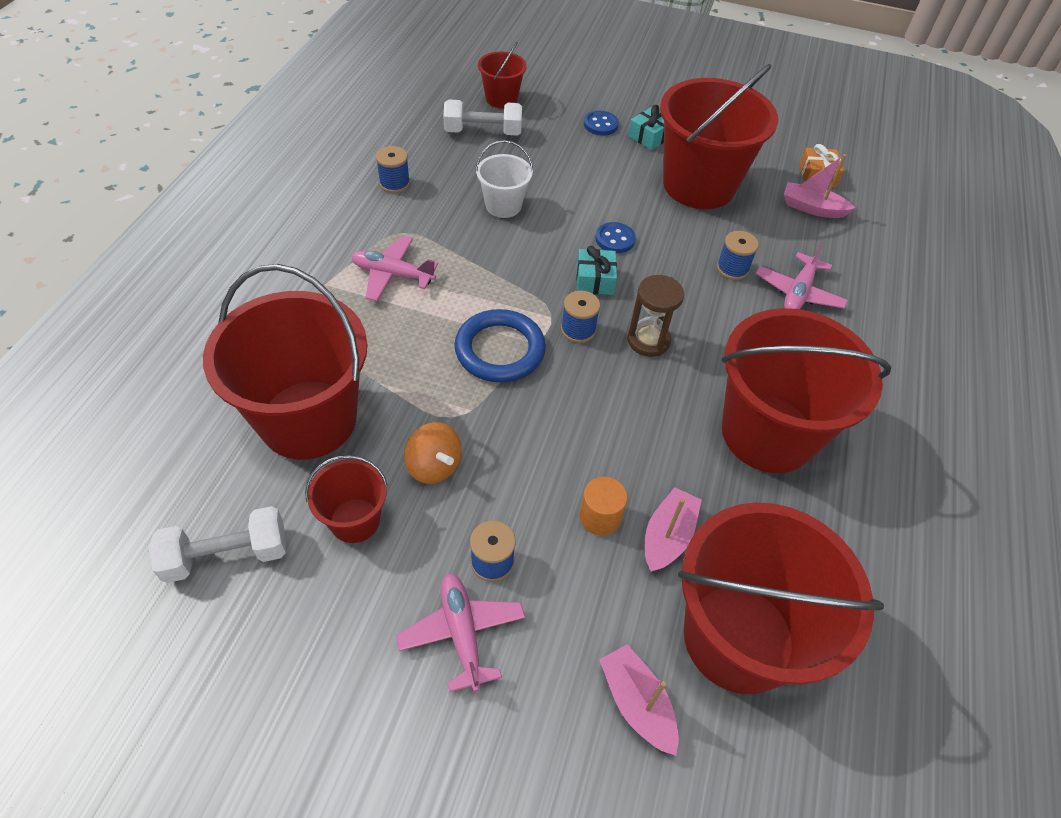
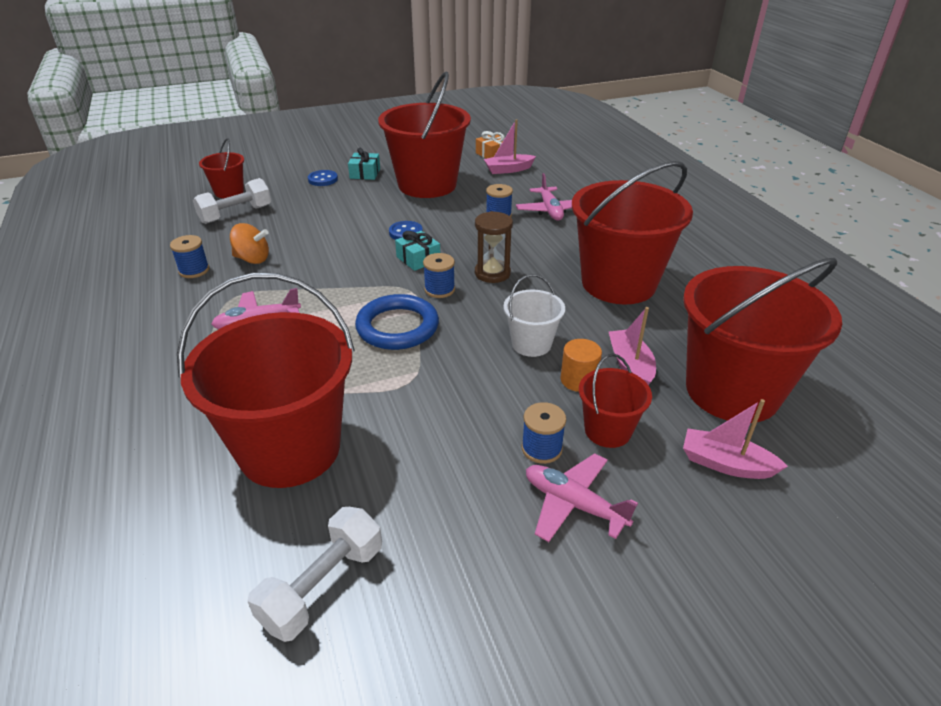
camera: 35 degrees left, 15 degrees down
red bucket [305,455,388,543] -> red bucket moved to [579,354,652,448]
orange spinning top [404,422,462,484] -> orange spinning top moved to [230,223,269,264]
white bucket [475,140,533,218] -> white bucket moved to [503,274,565,357]

